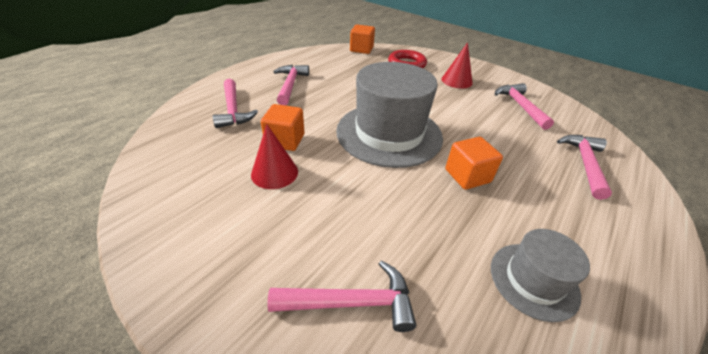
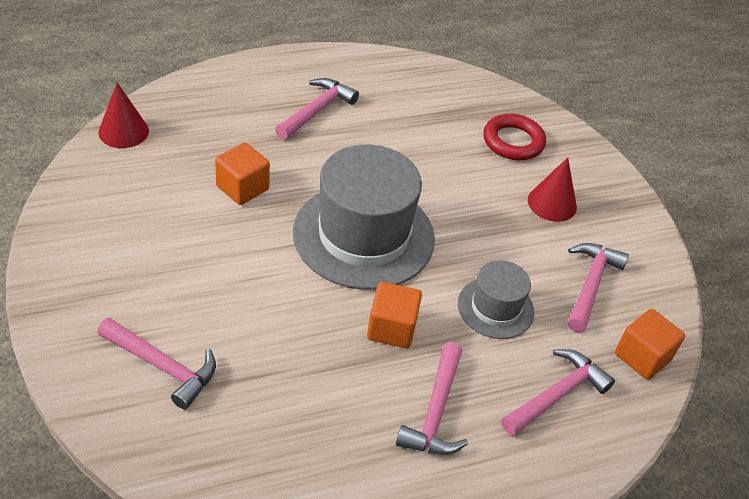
camera: 30 degrees right, 5 degrees up
pink hammer [213,79,258,128] -> pink hammer moved to [396,342,468,455]
red cone [251,124,298,189] -> red cone moved to [98,82,149,148]
orange cube [350,24,375,54] -> orange cube moved to [615,309,685,380]
grey hat [491,229,590,322] -> grey hat moved to [458,260,534,339]

